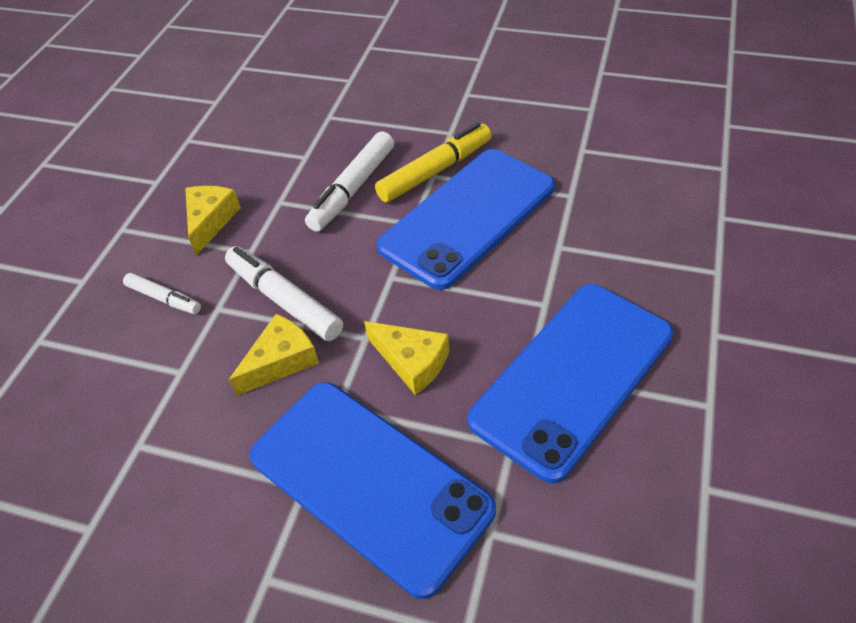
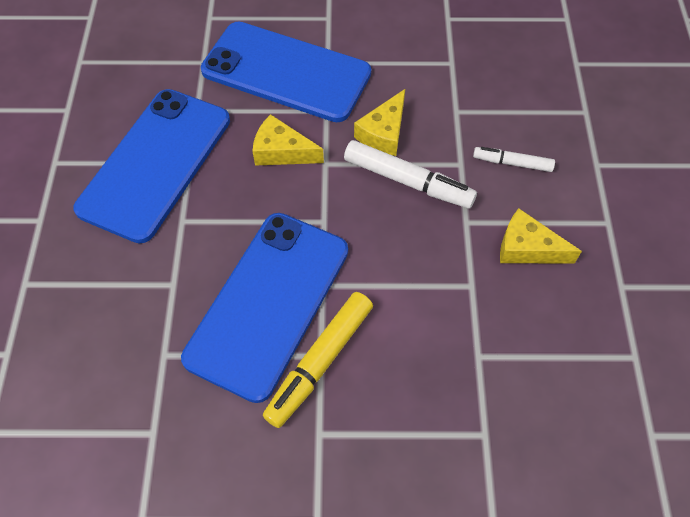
camera: 160 degrees right, 10 degrees up
yellow cheese [185,186,241,255] -> yellow cheese turned 120 degrees clockwise [500,208,582,264]
white marker [305,131,394,232] -> none

